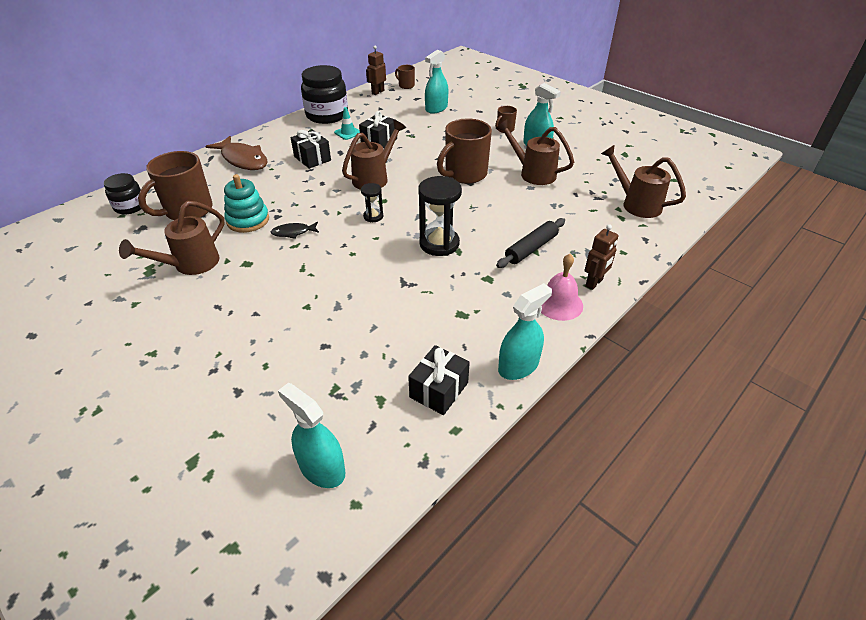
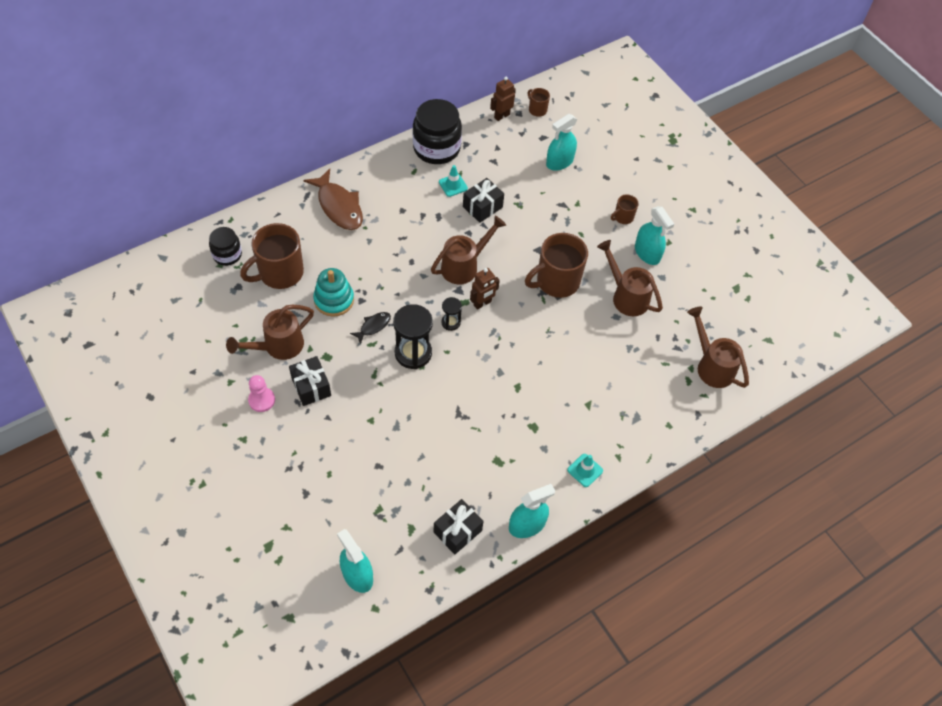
camera: 10 degrees right, 15 degrees up
black fish [271,222,319,239] -> black fish turned 135 degrees clockwise [350,312,391,344]
black gift [291,130,331,169] -> black gift moved to [289,356,331,406]
black hourglass [418,176,462,256] -> black hourglass moved to [393,304,433,369]
black rolling pin [496,218,565,268] -> none
pink bell [541,254,583,321] -> turquoise traffic cone [567,454,603,487]
brown robot [585,224,618,290] -> brown robot moved to [470,268,500,310]
none -> pink pawn [248,375,275,412]

